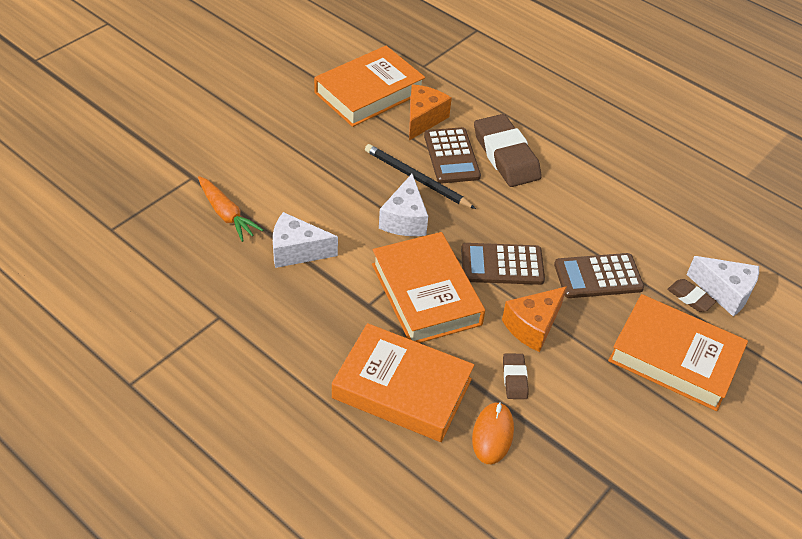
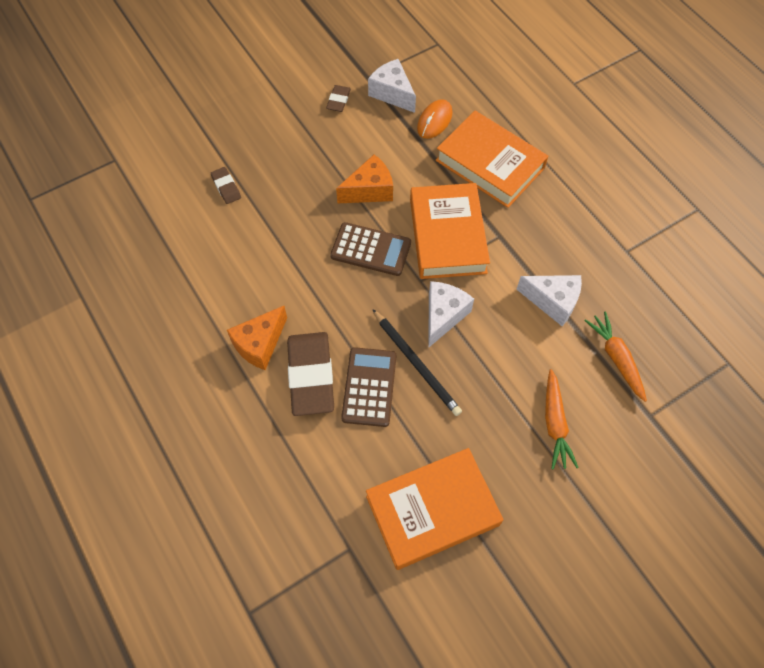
camera: 160 degrees left, 15 degrees up
orange cheese [409,84,452,140] -> orange cheese moved to [227,306,287,370]
brown eraser [503,354,529,399] -> brown eraser moved to [326,85,351,112]
brown calculator [554,253,644,298] -> none
orange book [608,294,748,411] -> none
white cheese [686,256,759,316] -> white cheese moved to [368,59,416,113]
none -> orange carrot [545,369,579,470]

